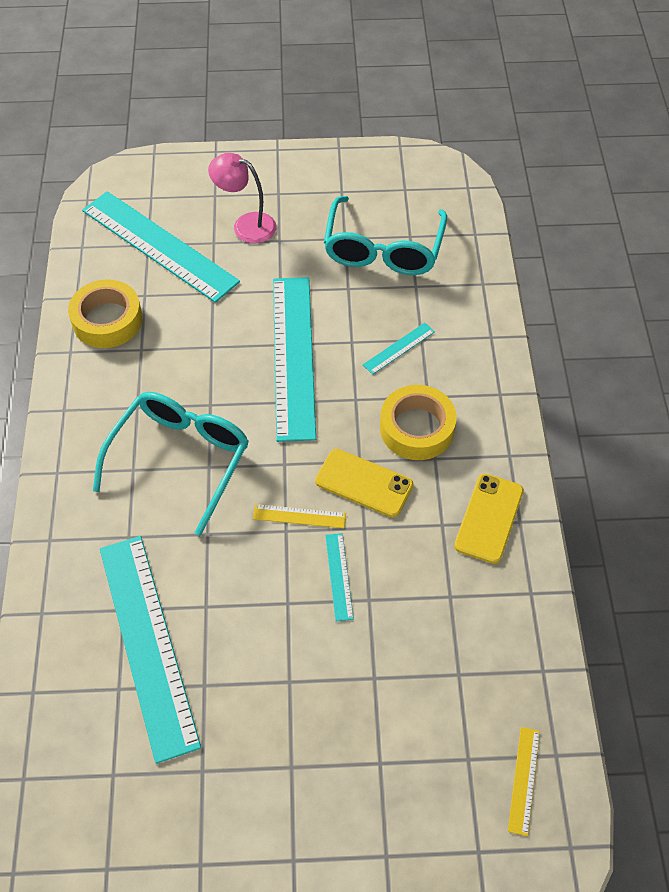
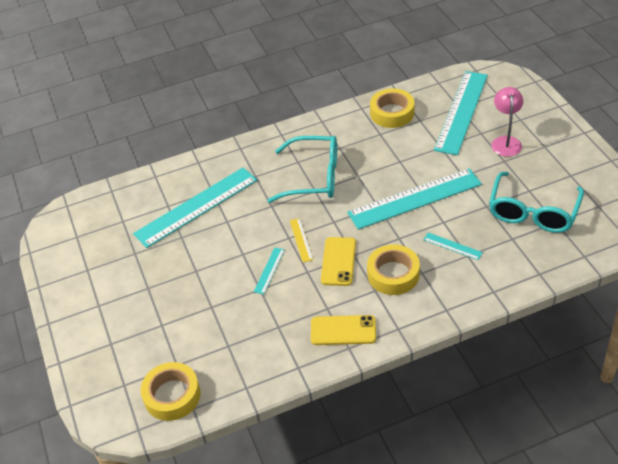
camera: 75 degrees right, 10 degrees down
turquoise glasses [324,196,447,275] -> turquoise glasses turned 60 degrees counterclockwise [489,172,584,233]
turquoise ruler [325,533,354,621] -> turquoise ruler turned 45 degrees counterclockwise [254,248,285,294]
yellow ruler [508,727,540,836] -> yellow tape [141,362,201,421]

